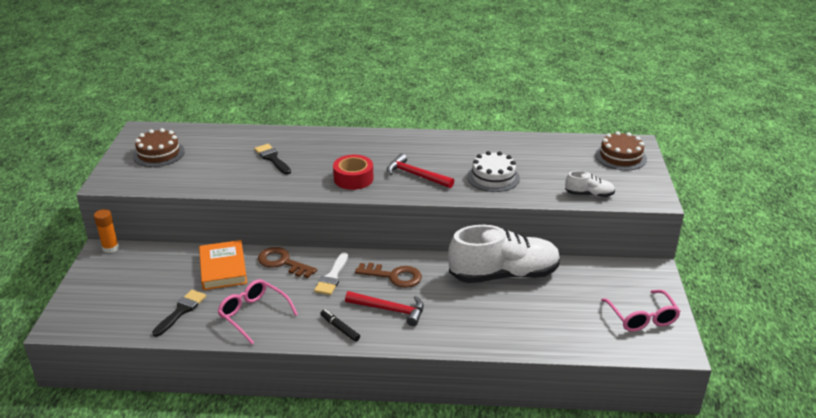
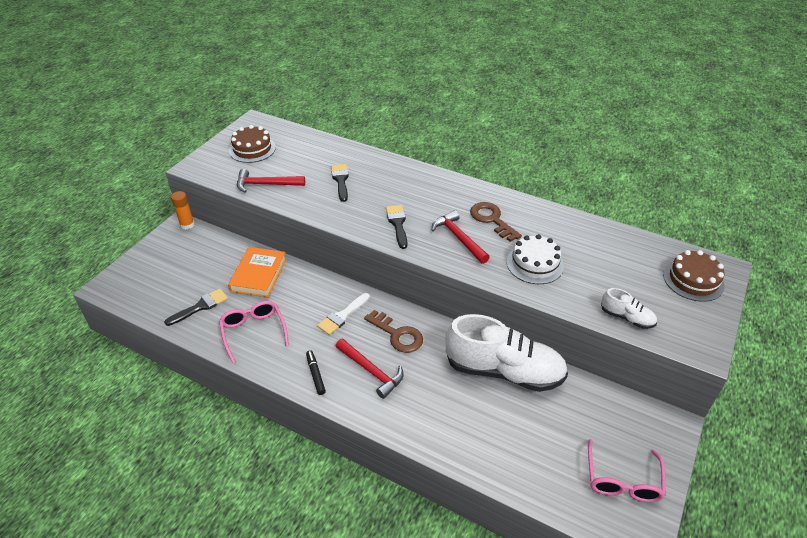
camera: 25 degrees right, 10 degrees up
brown key [258,247,317,278] -> brown key moved to [470,202,522,242]
red tape [333,155,373,190] -> black brush [386,205,408,249]
none -> red hammer [237,169,305,193]

